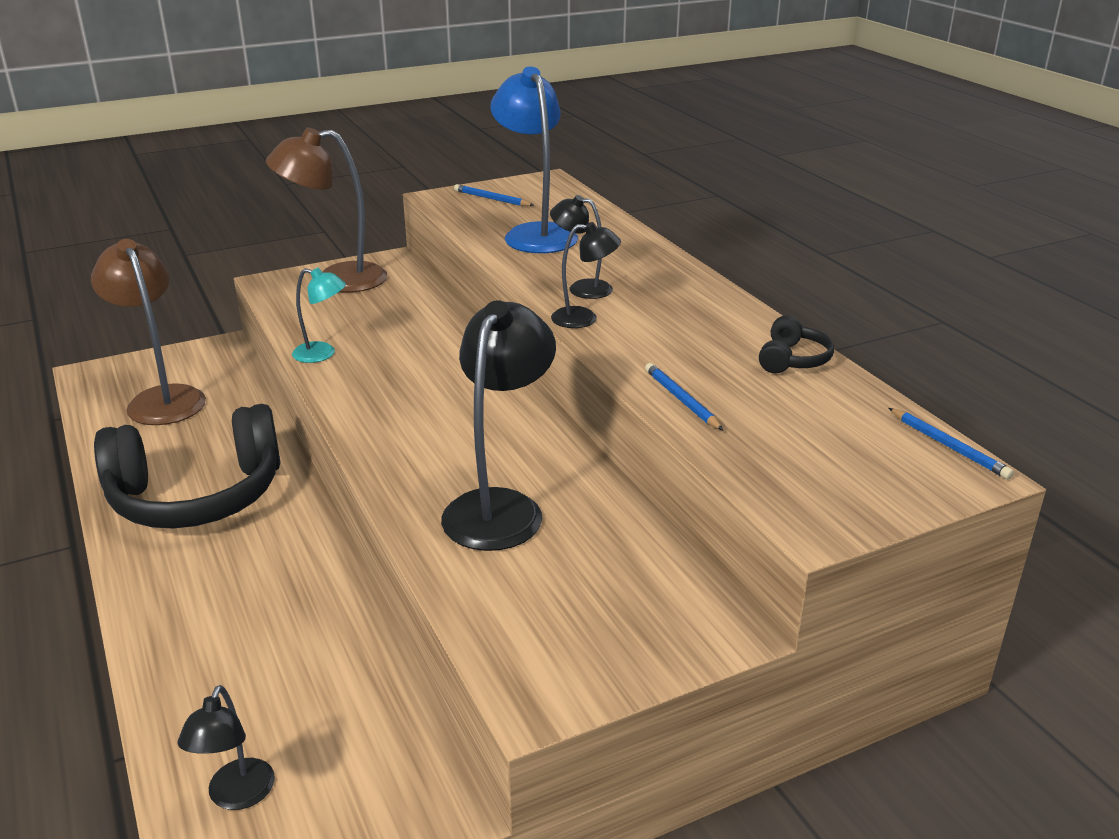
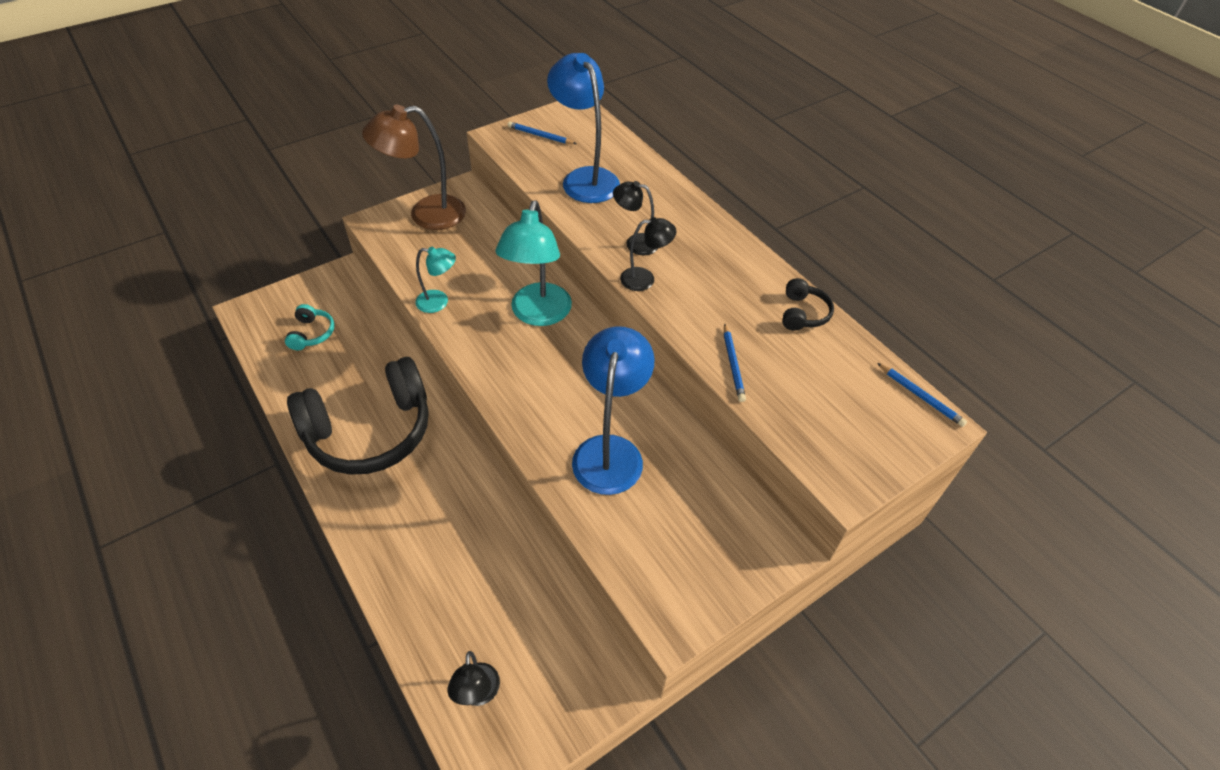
camera: 10 degrees left, 20 degrees up
brown lamp [91,239,206,425] -> turquoise headphones [285,304,335,351]
black lamp [441,300,556,551] -> blue lamp [572,326,654,495]
blue pencil [645,363,724,431] -> blue pencil turned 150 degrees counterclockwise [724,324,746,402]
none -> turquoise lamp [495,201,572,326]

